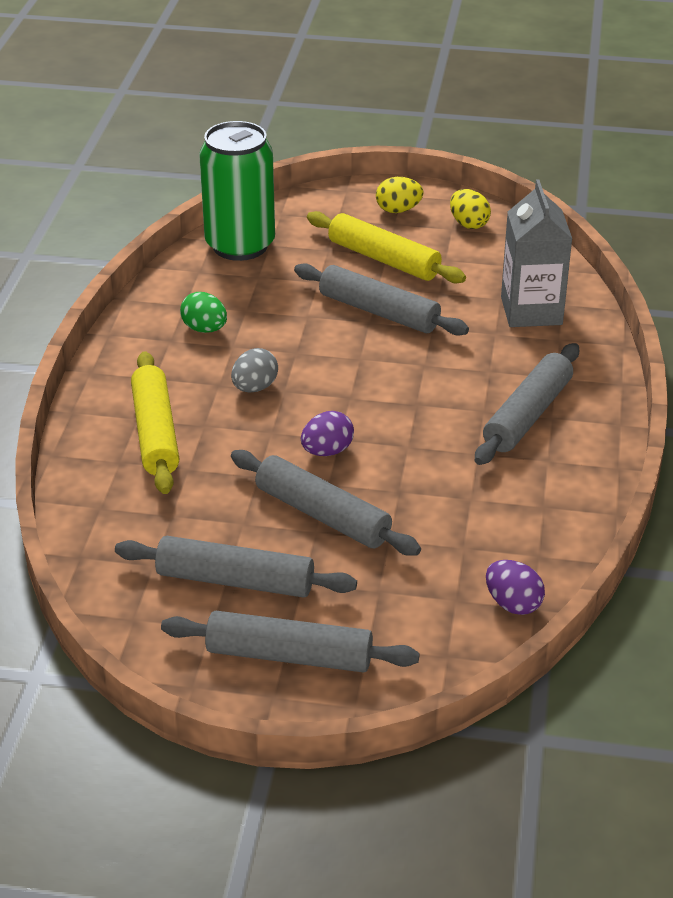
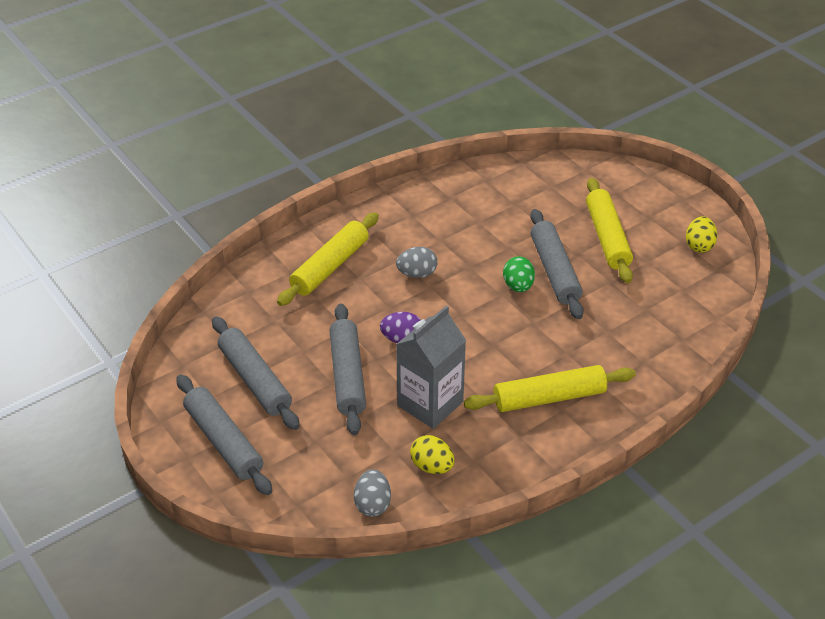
camera: 45 degrees right, 5 degrees up
green egg [180,292,227,333] -> green egg moved to [503,256,535,292]
green can [199,121,275,261] -> none
yellow egg [376,177,423,213] -> yellow egg moved to [410,435,455,474]
grey rolling pin [475,343,579,465] -> yellow rolling pin [464,365,636,412]
purple egg [486,560,545,615] -> grey egg [354,469,391,517]
grey carton [501,179,572,327] -> grey carton moved to [396,305,466,429]

